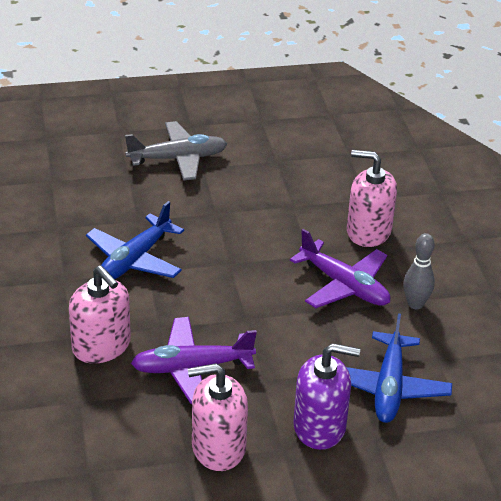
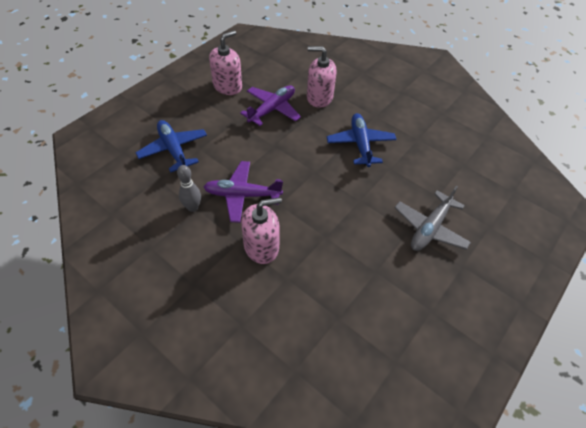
camera: 140 degrees right, 15 degrees up
purple soap dispenser [293,343,360,450] -> none

